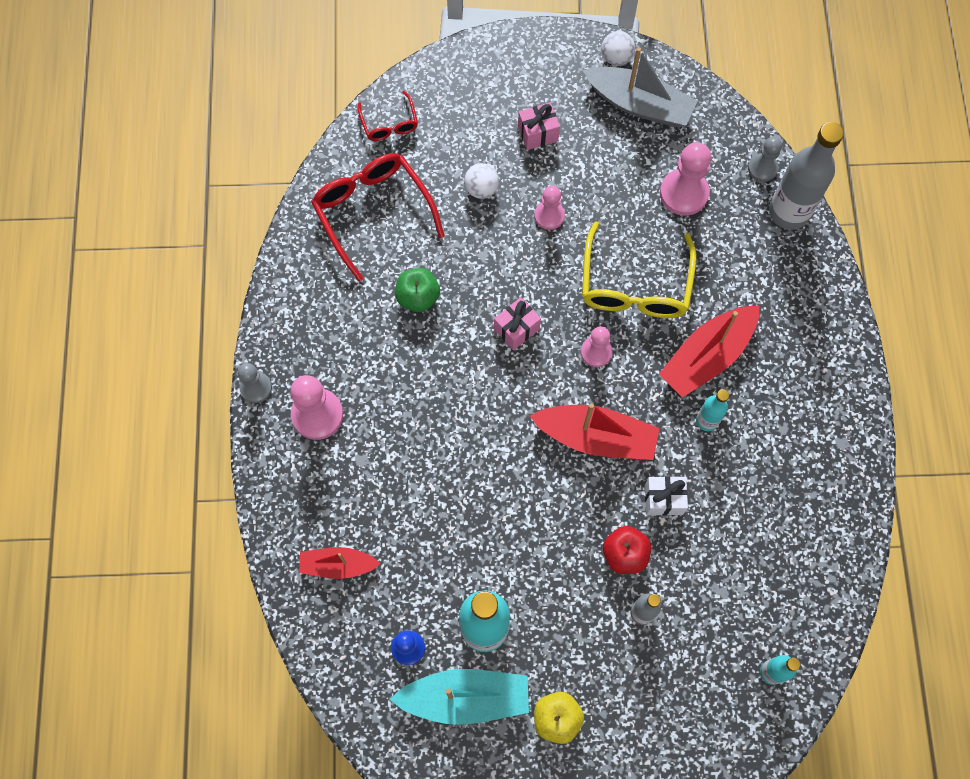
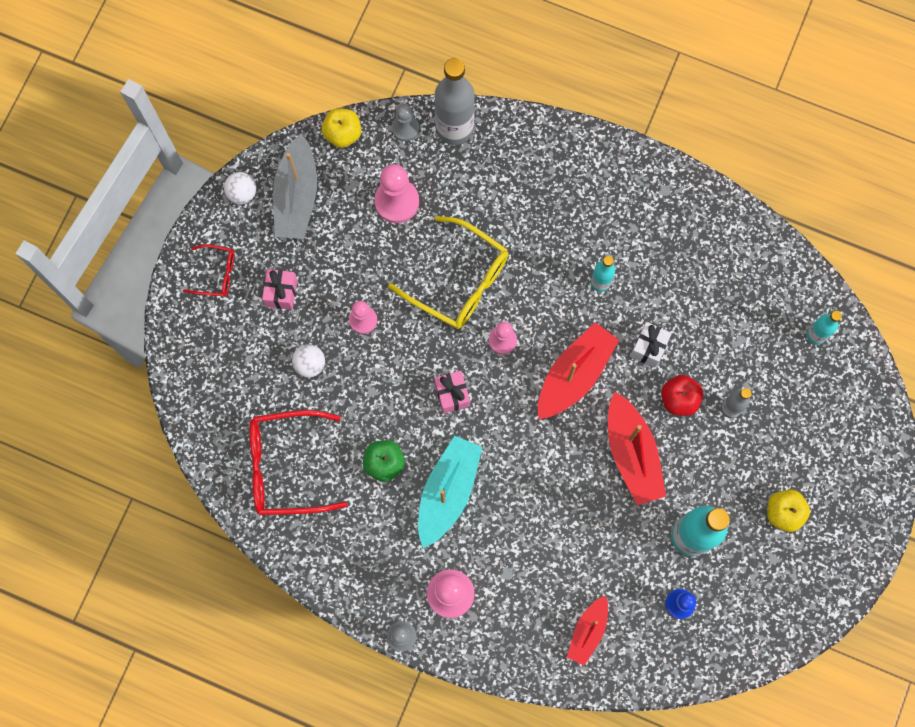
camera: 65 degrees left, 5 degrees up
red glasses [358,91,418,141] -> red glasses moved to [183,244,234,297]
turquoise boat [390,669,529,725] -> turquoise boat moved to [418,436,482,548]
grey boat [583,47,697,127] -> grey boat turned 135 degrees clockwise [273,134,317,239]
red boat [659,306,760,398] -> red boat moved to [608,392,666,505]
none -> yellow apple [322,108,361,148]

